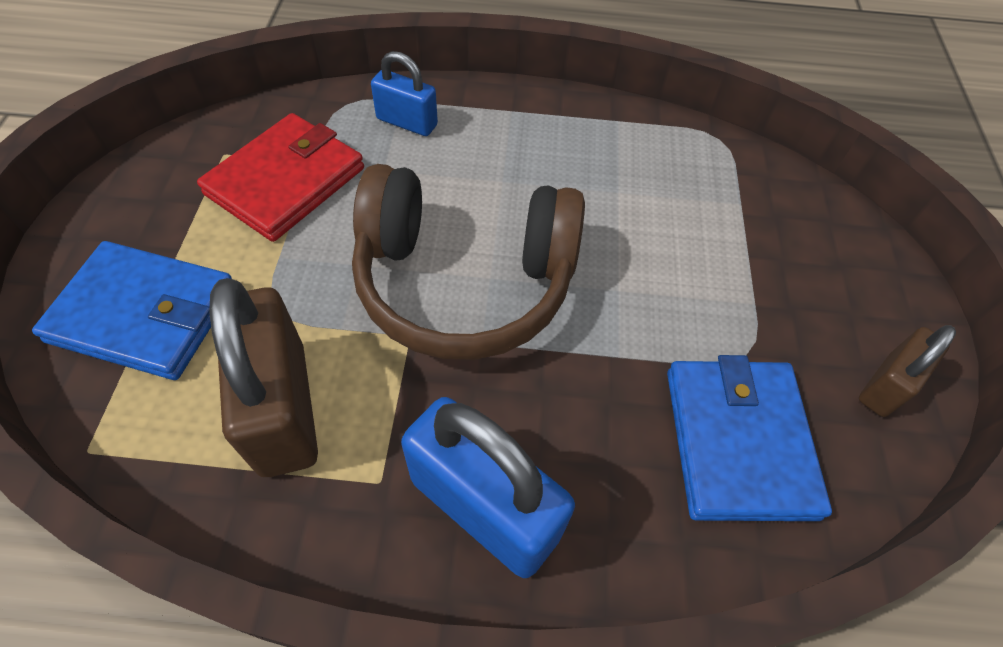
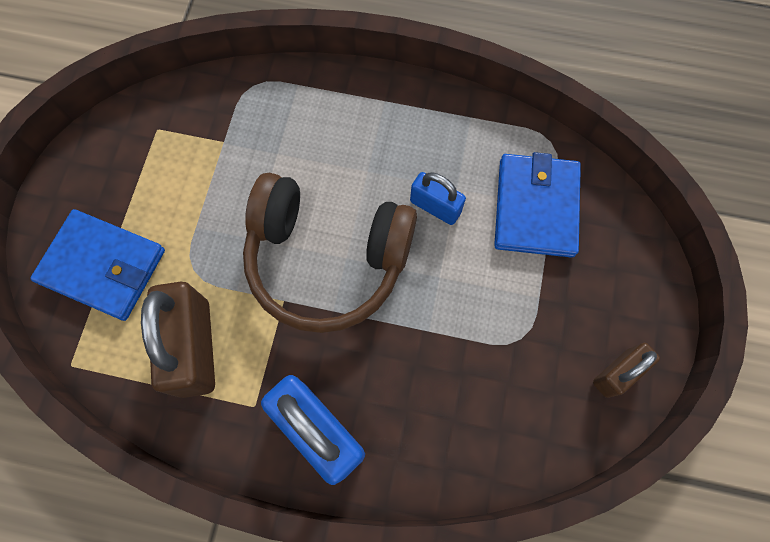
camera: 10 degrees right, 15 degrees up
red wallet [197,113,364,242] -> none
blue padlock [371,51,438,136] -> blue padlock moved to [410,172,466,225]
blue wallet [667,355,832,521] -> blue wallet moved to [494,152,581,258]

